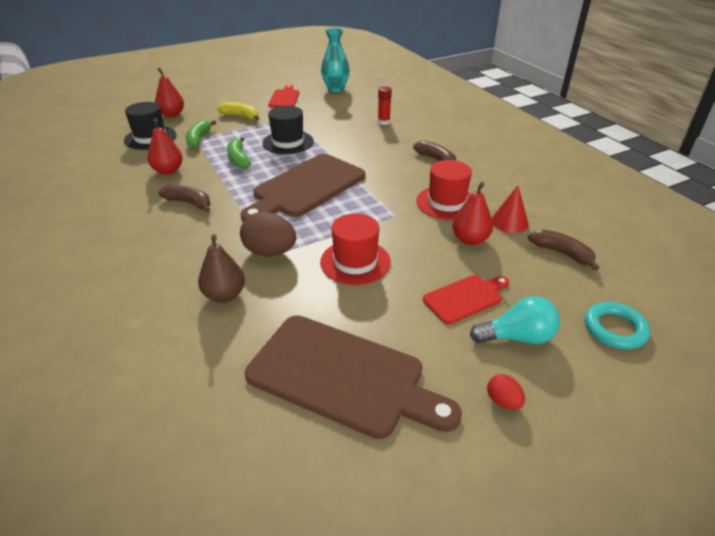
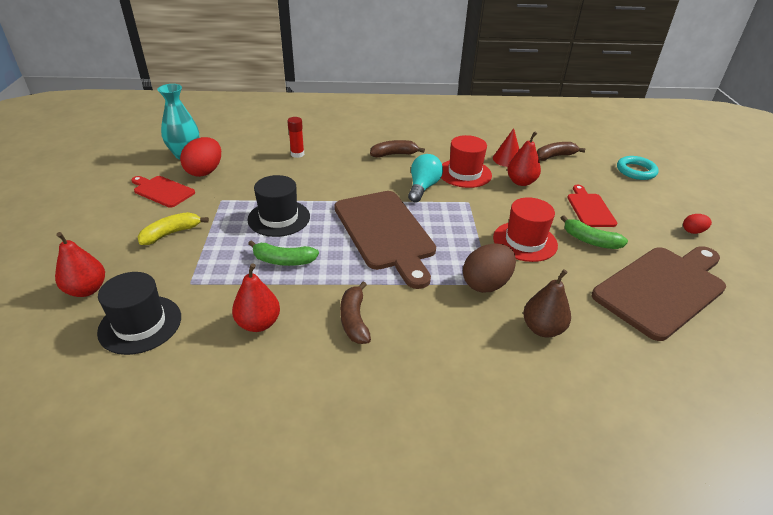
camera: 65 degrees left, 0 degrees up
brown banana [158,184,211,212] -> brown banana turned 60 degrees counterclockwise [340,282,371,344]
green banana [186,120,217,148] -> green banana moved to [561,215,628,249]
turquoise light bulb [470,296,560,344] -> turquoise light bulb moved to [408,154,443,202]
none -> red egg [180,137,221,177]

